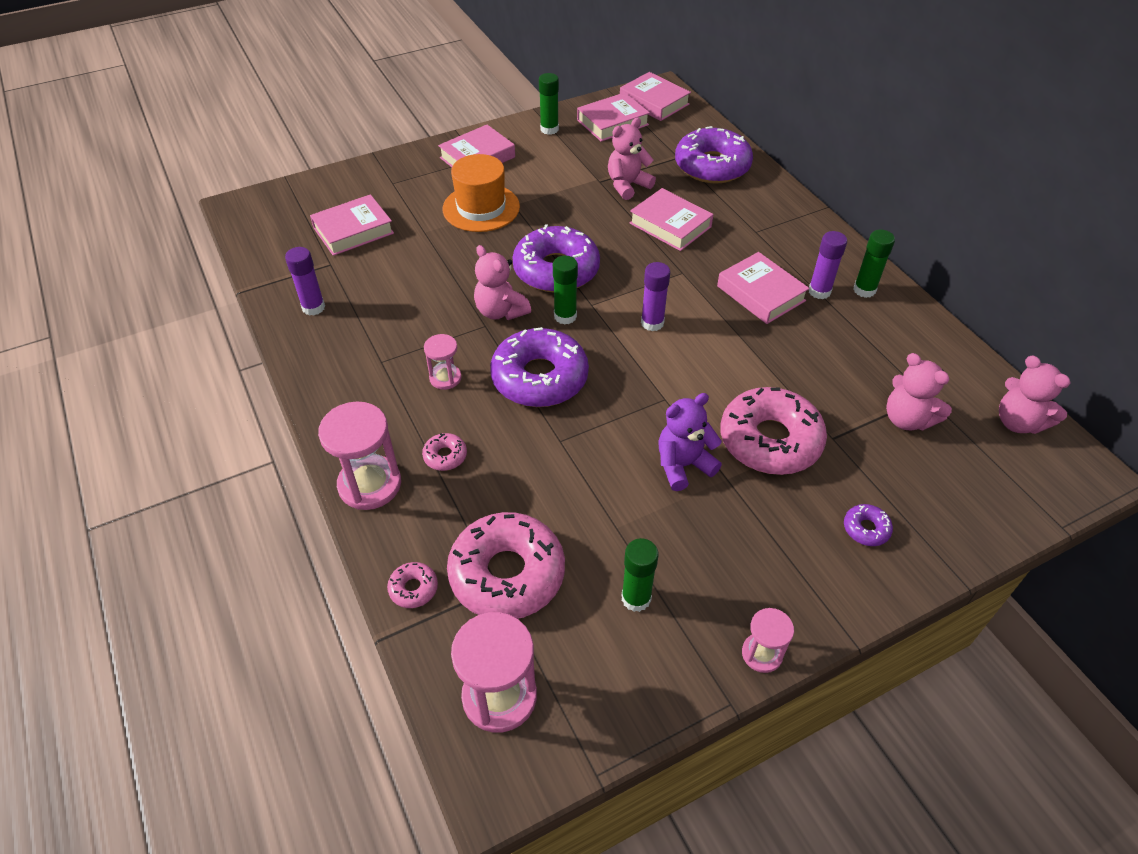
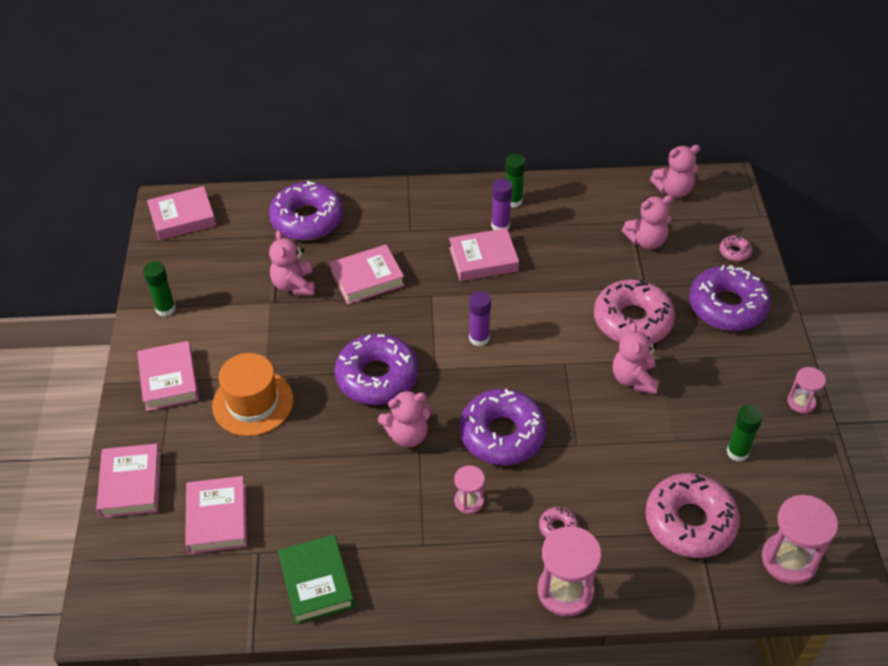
camera: 65 degrees left, 0 degrees up
purple glue stick [285,247,325,316] -> green book [278,535,355,624]
pink donut [387,562,438,608] -> pink donut moved to [719,236,752,261]
green glue stick [553,256,578,325] -> none
pink book [577,92,650,142] -> pink book moved to [96,444,161,518]
purple teddy bear [658,393,722,491] -> pink teddy bear [613,322,659,394]
purple donut [844,504,893,546] -> purple donut [689,265,771,331], size x2.37

